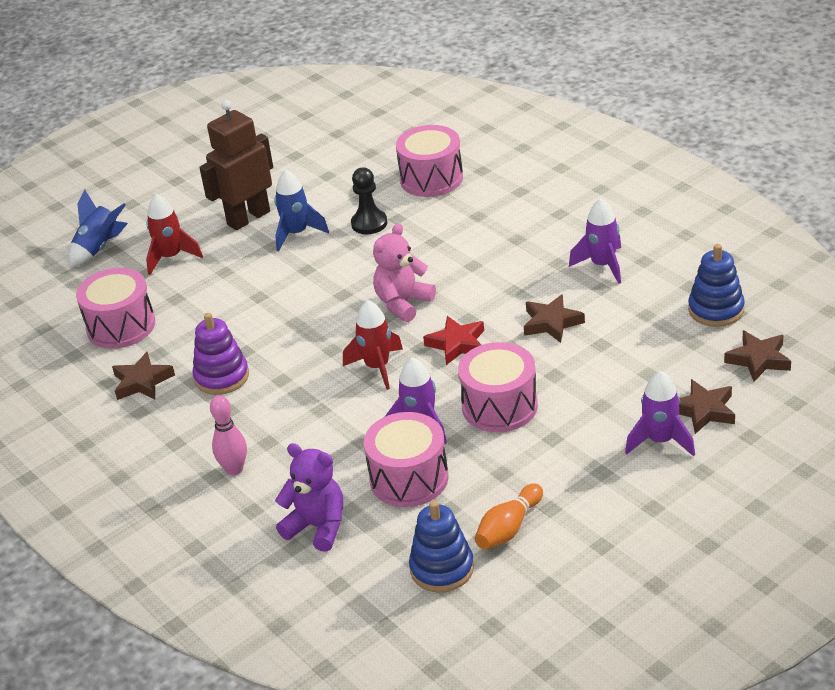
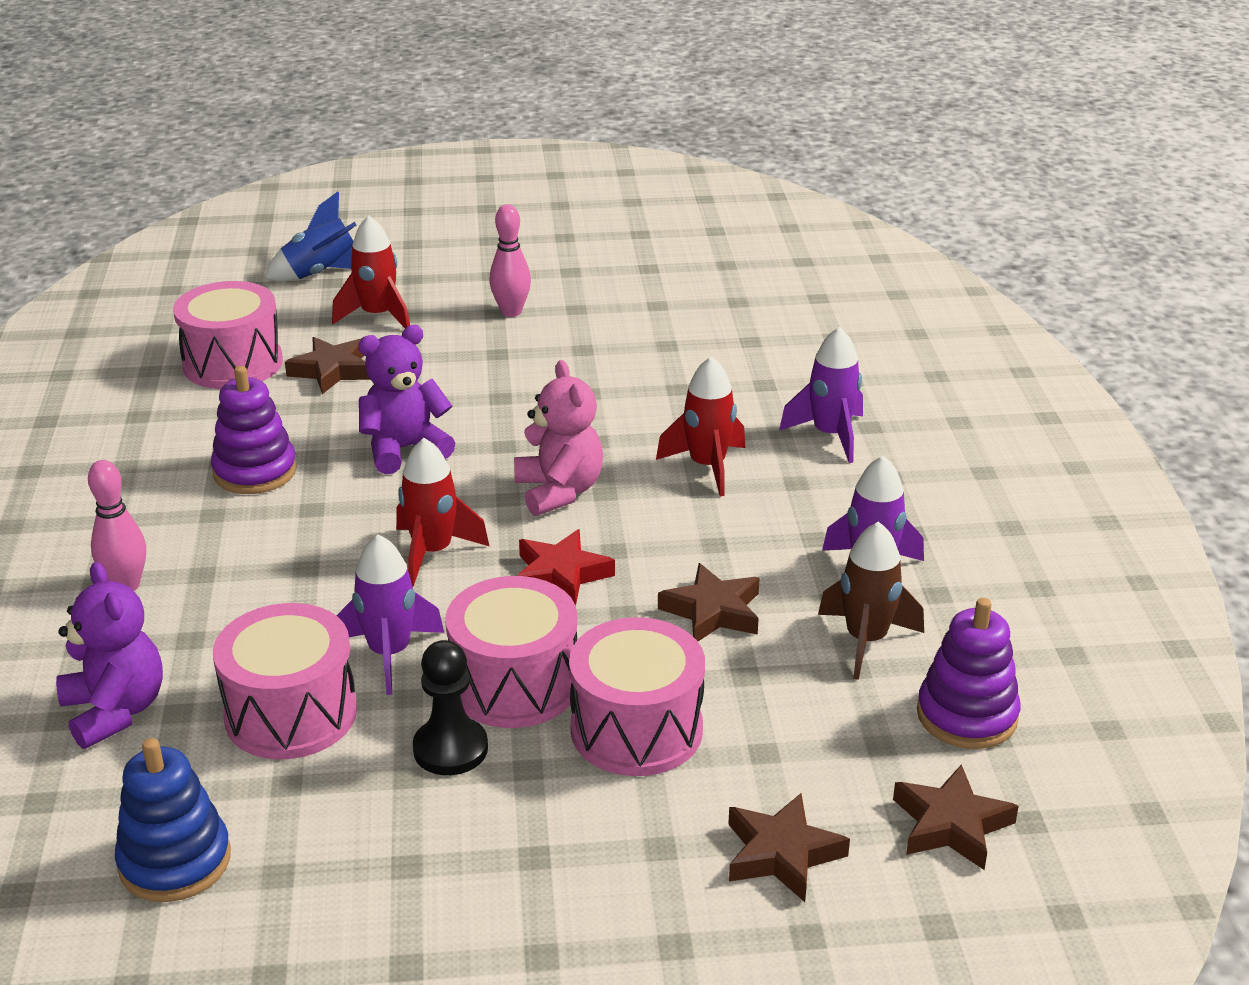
camera: 30 degrees right, 5 degrees down
brown star [112,352,175,400] -> brown star moved to [285,337,371,394]
brown robot [199,100,273,230] -> pink bowling pin [489,204,531,317]
blue rocket [275,170,329,251] -> none
black pawn [351,167,387,234] -> black pawn moved to [413,640,488,775]
pink teddy bear [373,223,436,322] -> pink teddy bear turned 90 degrees clockwise [514,360,603,516]
pink drum [396,125,463,197] -> pink drum moved to [569,617,705,776]
orange bowling pin [475,483,543,549] -> none
purple rocket [625,371,695,457] -> purple rocket moved to [779,327,863,463]
blue stacking toy [688,244,745,327] -> purple stacking toy [917,598,1020,749]
none -> purple teddy bear [358,325,455,474]
none -> red rocket [656,357,746,496]
none -> brown rocket [818,521,924,680]

